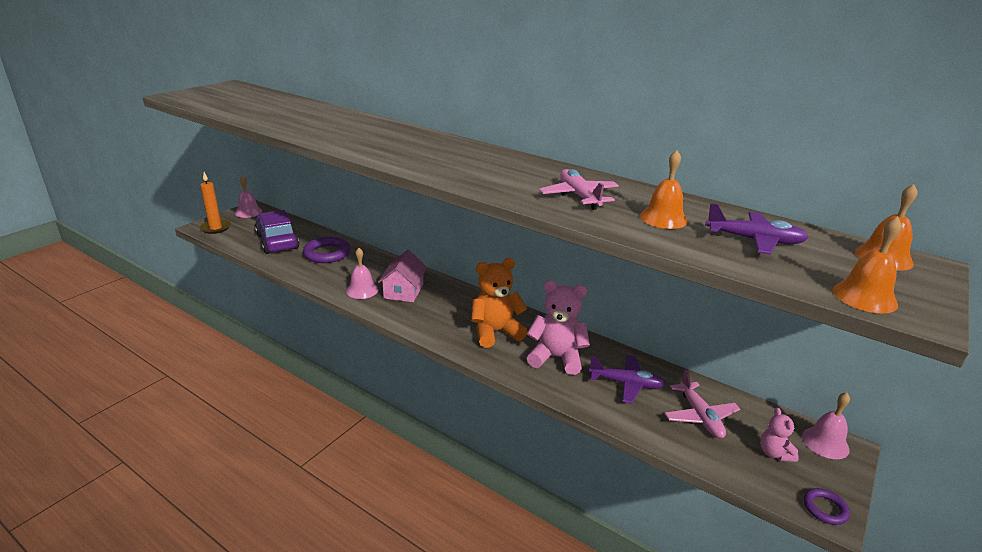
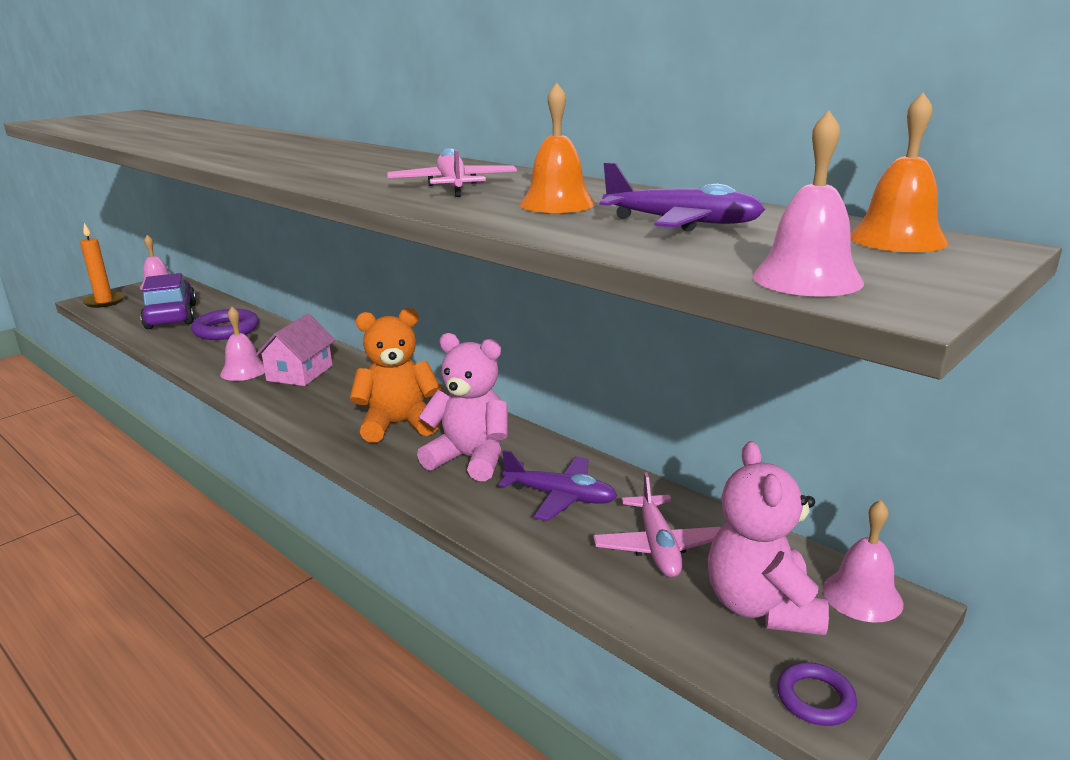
camera: 10 degrees right, 5 degrees down
pink teddy bear [760,407,799,462] -> pink teddy bear [708,441,829,635], size x1.92
orange bell [833,216,902,313] -> pink bell [752,111,864,297]

